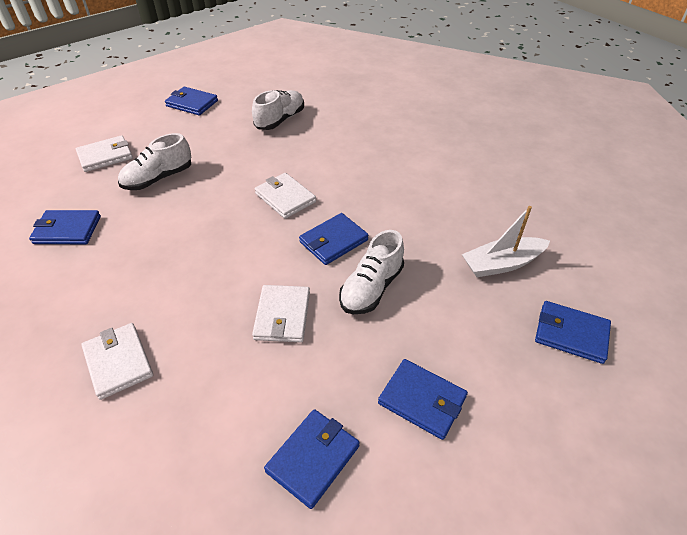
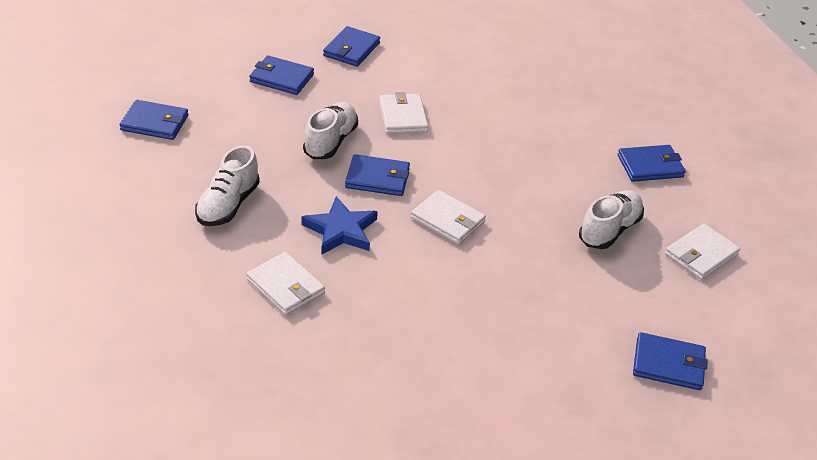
camera: 165 degrees right, 5 degrees down
white wallet [81,323,153,400] -> white wallet moved to [246,252,325,315]
white shoe [252,90,304,130] -> white shoe moved to [195,145,260,226]
blue wallet [299,213,369,265] -> blue wallet turned 60 degrees clockwise [345,154,410,196]
white boat [462,206,550,277] -> none
none -> blue star [302,196,378,255]

